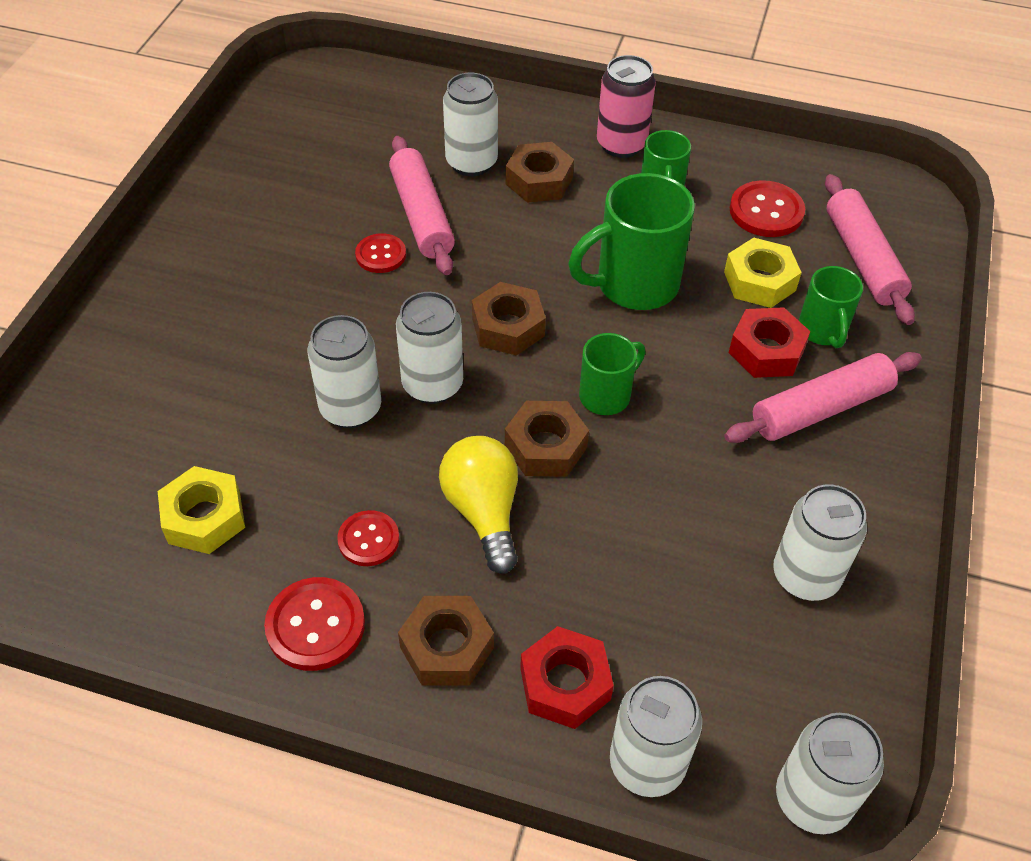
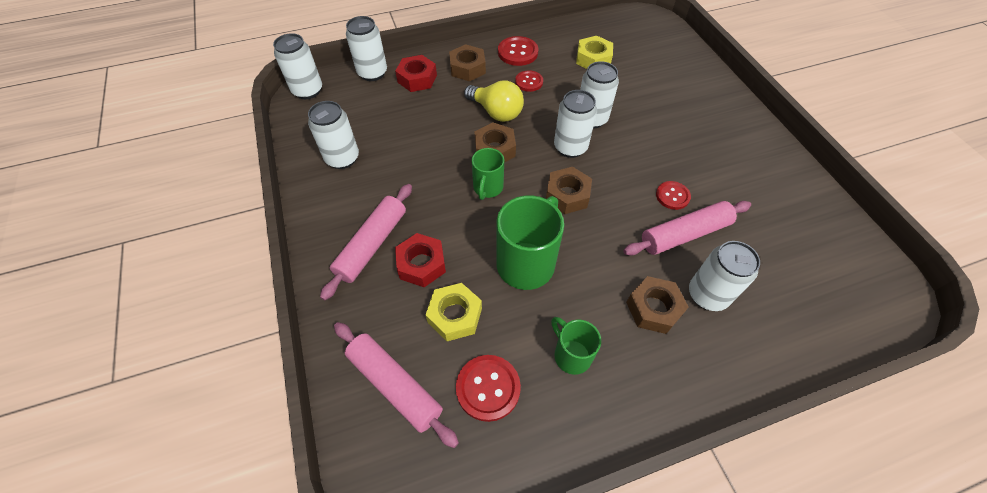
camera: 145 degrees right, 5 degrees up
pink rolling pin [389,136,455,275] -> pink rolling pin turned 60 degrees counterclockwise [623,201,751,256]
pink can [597,55,656,158] -> none
green mug [799,266,863,348] -> none

